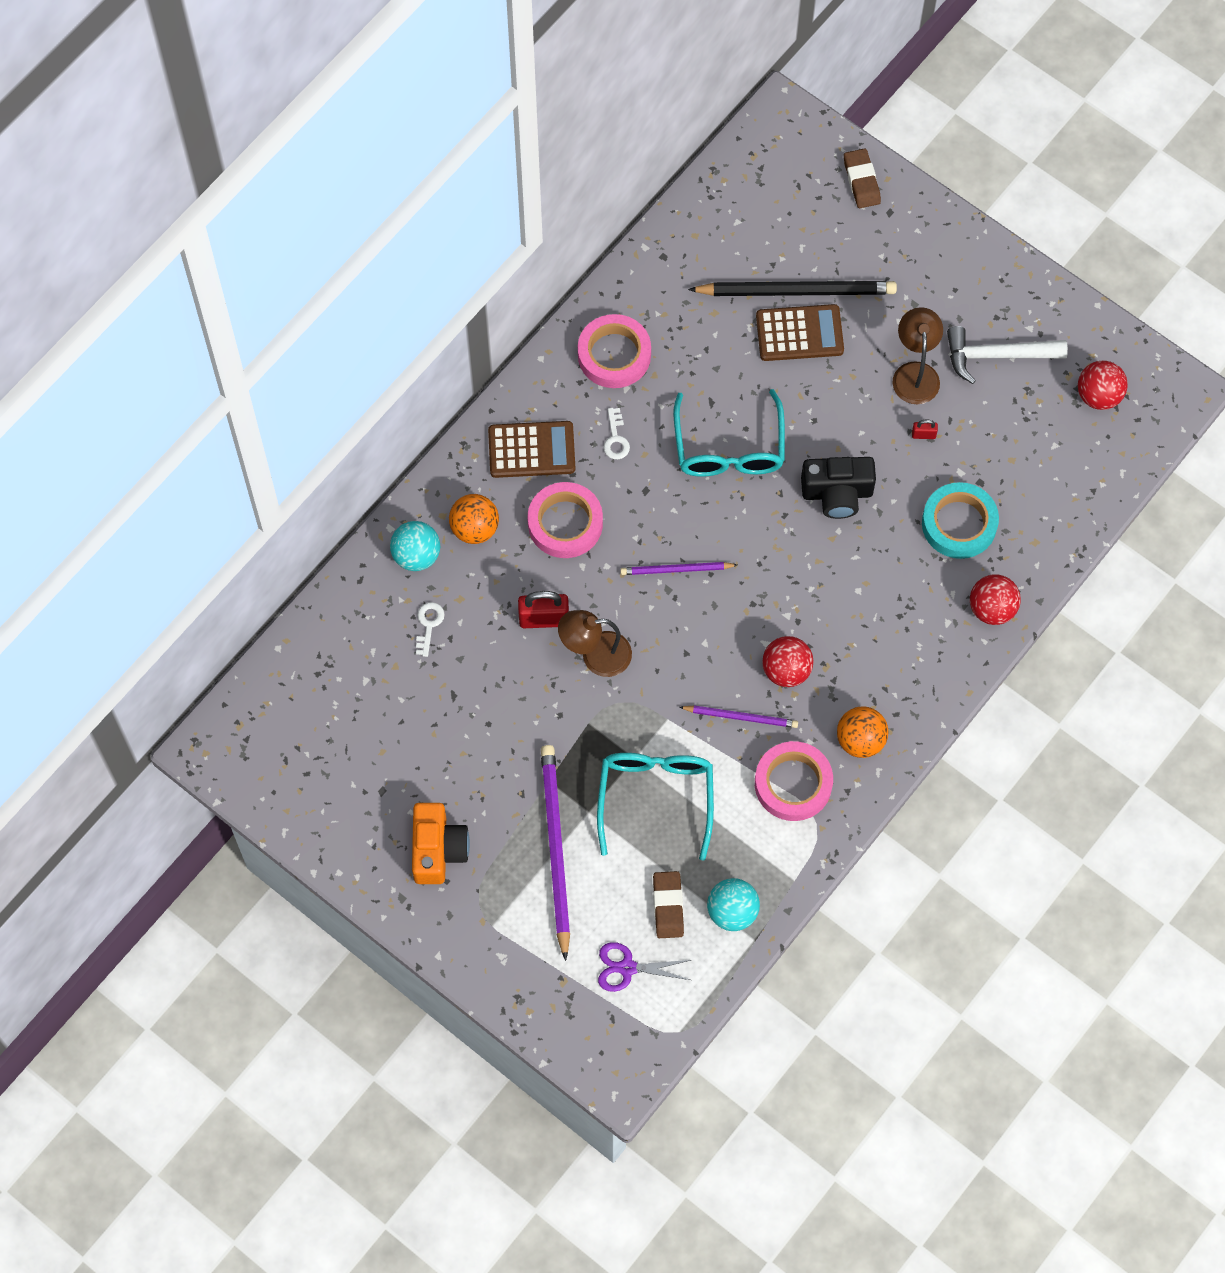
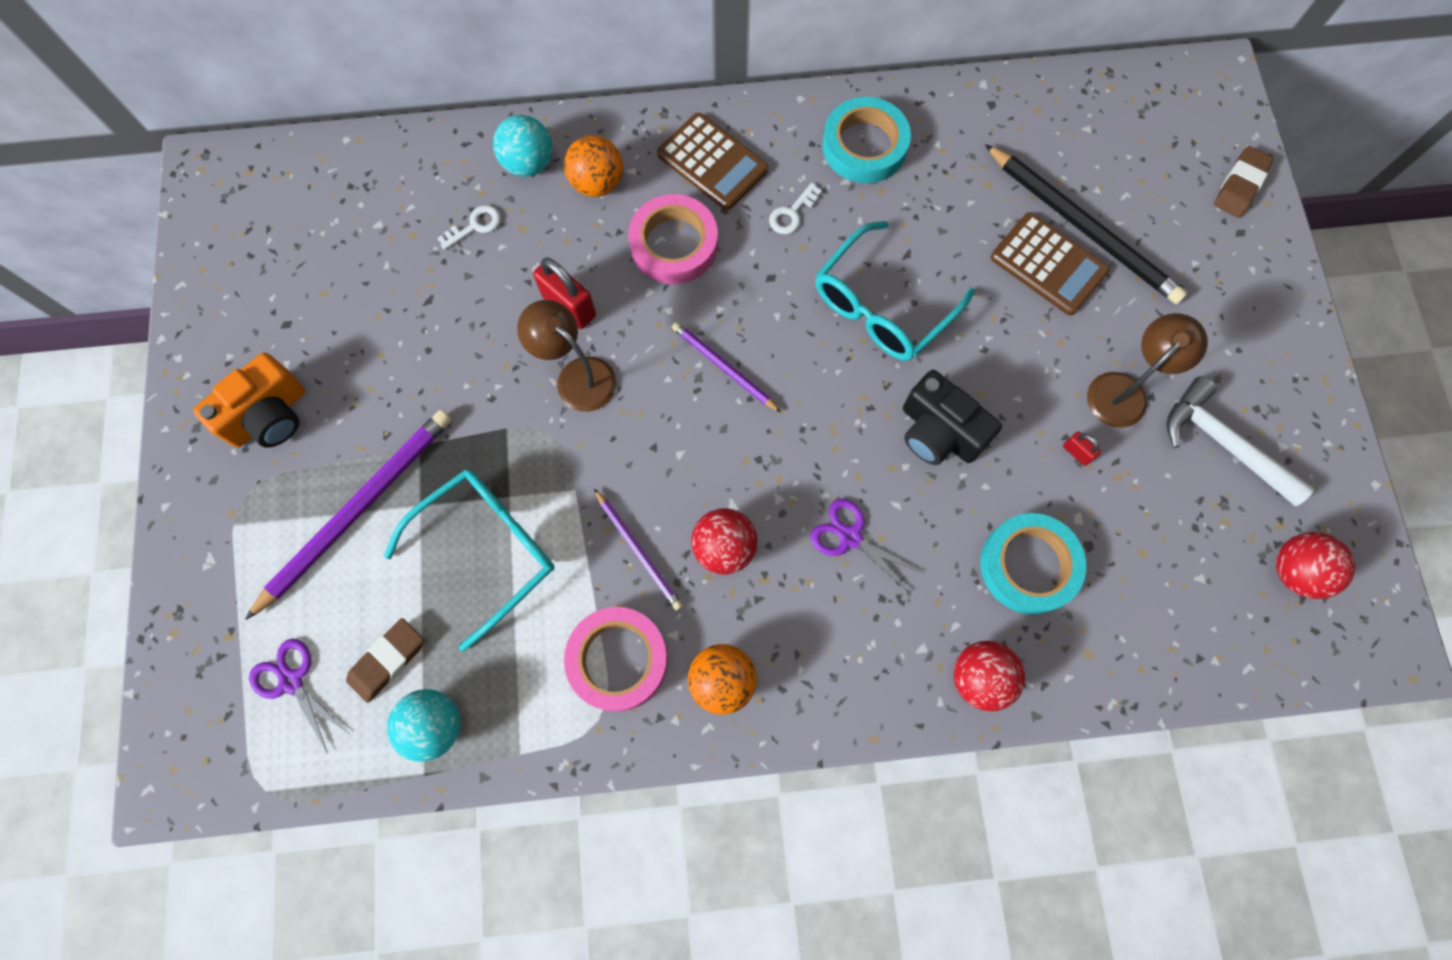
camera: 45 degrees right, 5 degrees up
pink tape [578,314,651,388] -> turquoise tape [822,97,911,183]
none -> purple scissors [810,499,922,593]

